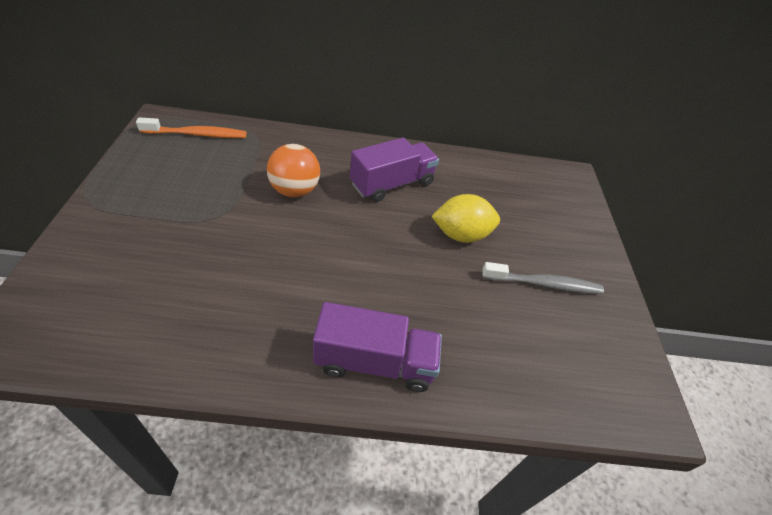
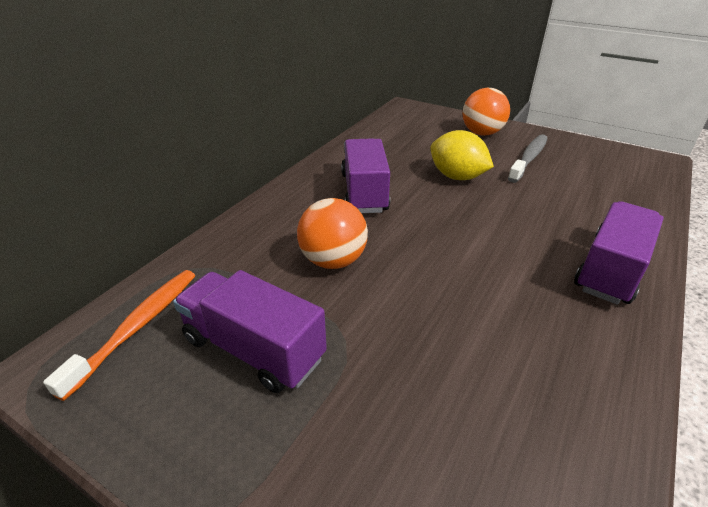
camera: 55 degrees left, 10 degrees down
yellow lemon [431,194,500,243] -> yellow lemon turned 75 degrees counterclockwise [430,130,494,180]
none -> purple truck [173,270,327,393]
none -> orange ball [463,88,510,136]

